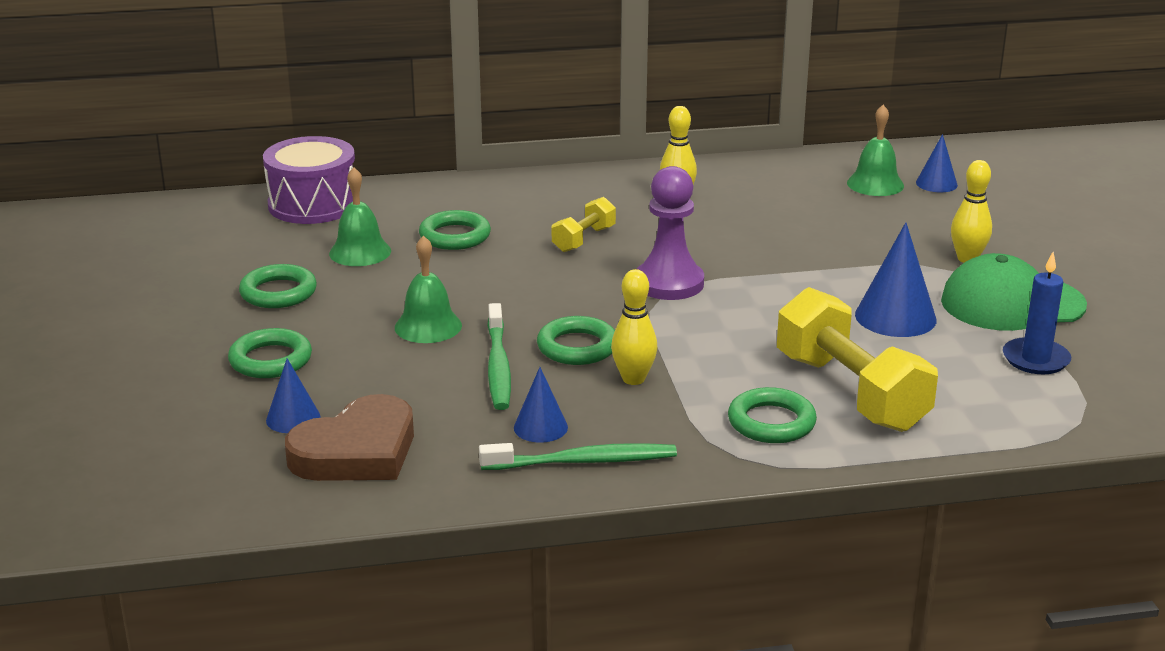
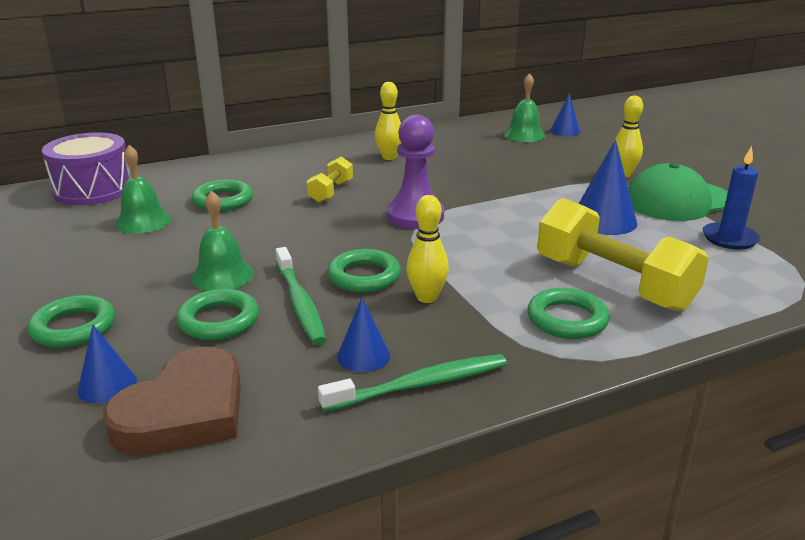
camera: 15 degrees left, 0 degrees up
green ring [239,264,317,308] -> green ring moved to [176,289,259,340]

